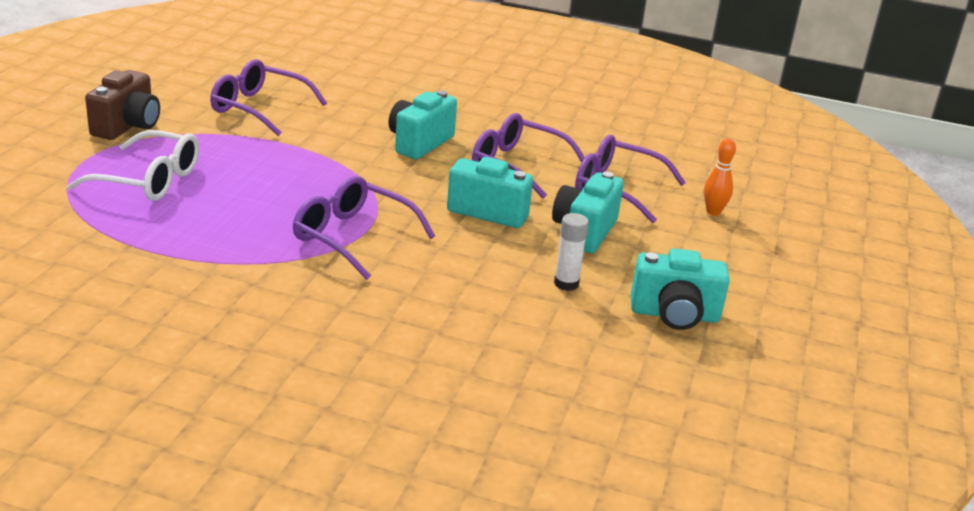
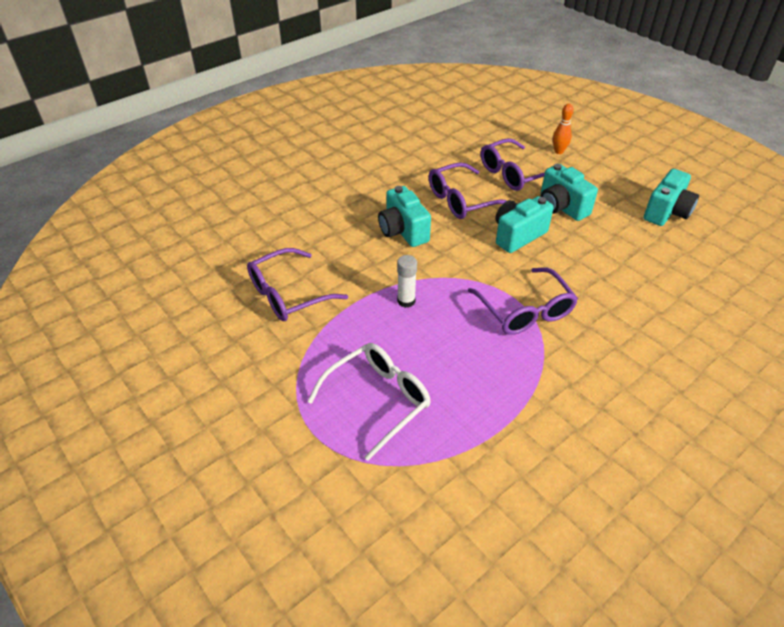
camera: 55 degrees left, 15 degrees up
brown camera [85,70,160,140] -> none
purple glasses [293,176,435,280] -> purple glasses turned 90 degrees counterclockwise [468,267,578,335]
white glue stick [554,213,589,291] -> white glue stick moved to [397,255,417,308]

